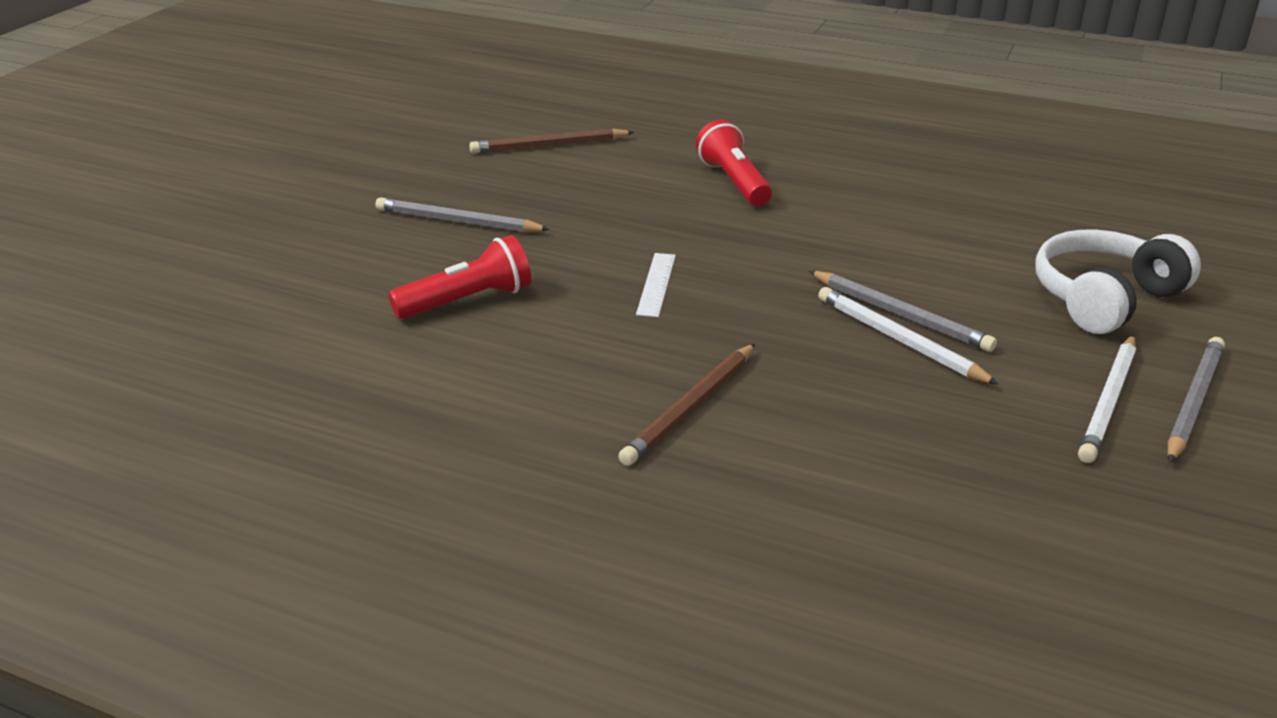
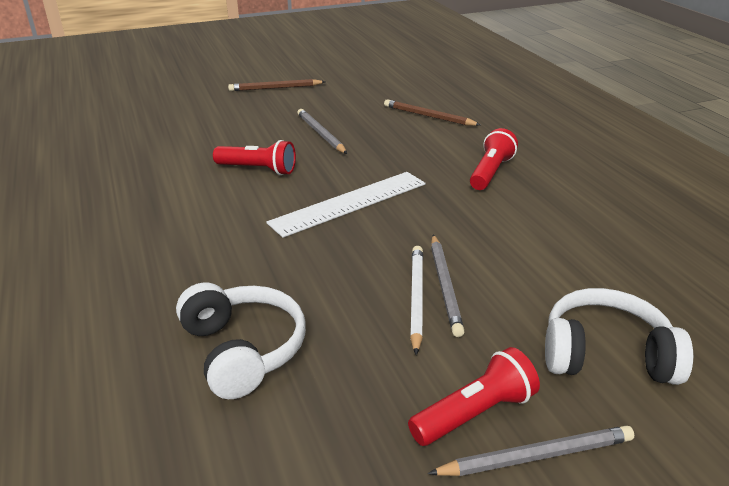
camera: 45 degrees right, 0 degrees up
brown pencil [618,344,755,466] -> brown pencil moved to [228,79,325,91]
white ruler [636,253,676,317] -> white ruler [266,172,425,238], size x2.14
white pencil [1078,335,1136,463] -> red flashlight [408,347,540,446]
none -> white headphones [176,282,306,399]

